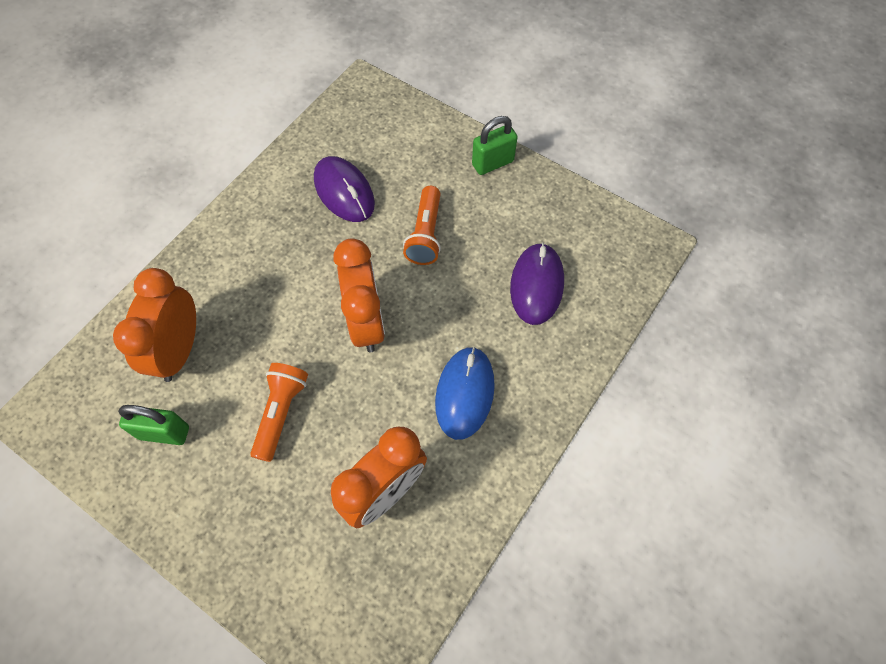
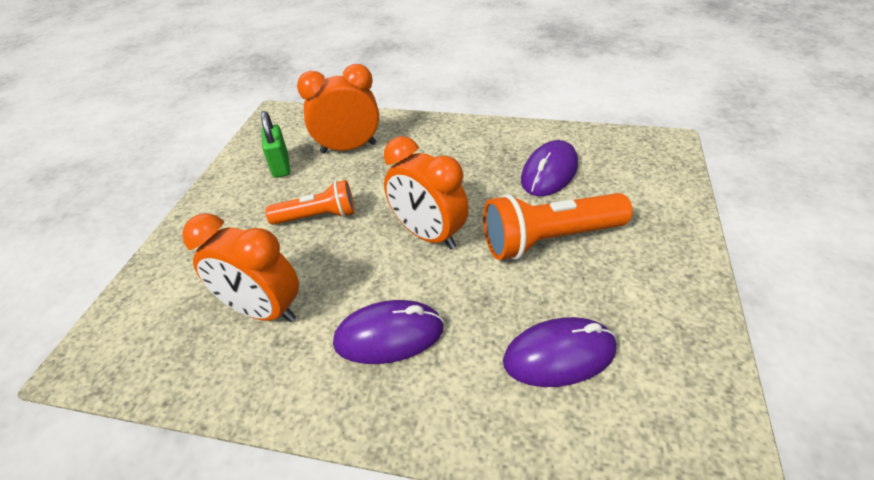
camera: 70 degrees right, 20 degrees down
orange clock [334,238,385,352] -> orange clock turned 75 degrees clockwise [384,136,469,249]
orange flashlight [403,186,441,265] -> orange flashlight [483,193,632,260], size x1.57
blue mouse [435,347,495,440] -> purple mouse [333,300,444,364]
green padlock [472,116,518,175] -> none

